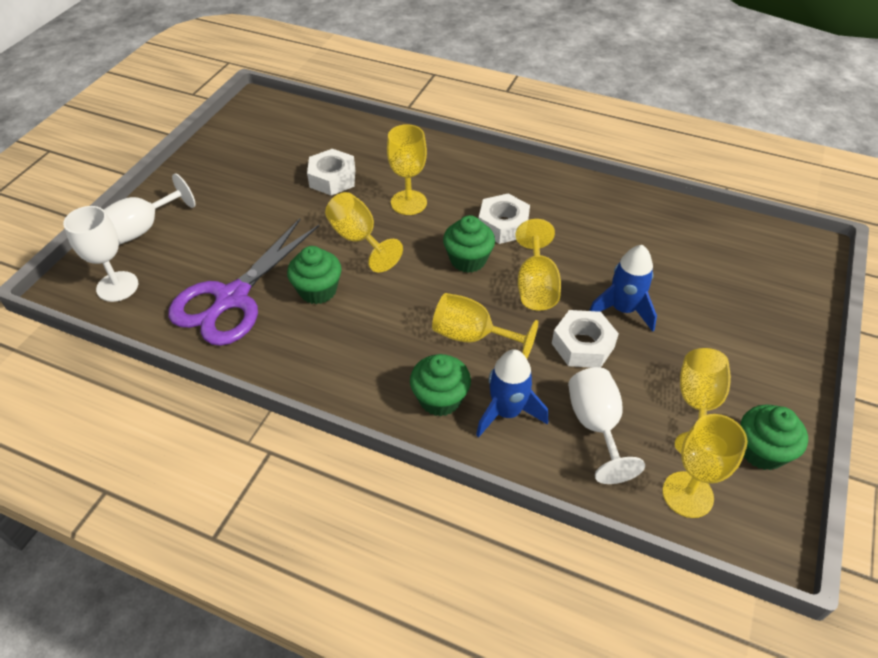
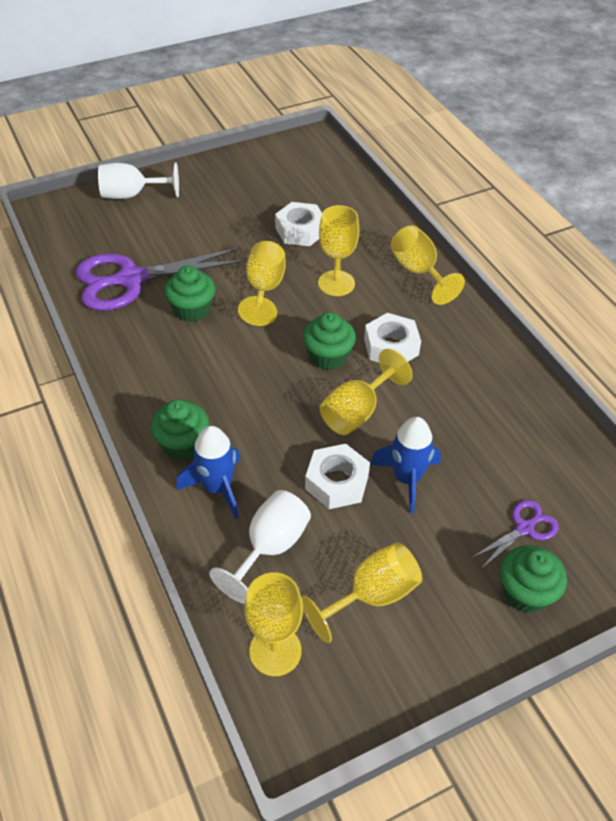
camera: 40 degrees right, 0 degrees up
white goblet [63,206,138,302] -> none
yellow goblet [432,293,538,359] -> yellow goblet moved to [391,225,465,305]
green cupcake [741,404,808,470] -> green cupcake moved to [500,545,567,613]
none -> purple scissors [471,500,559,569]

